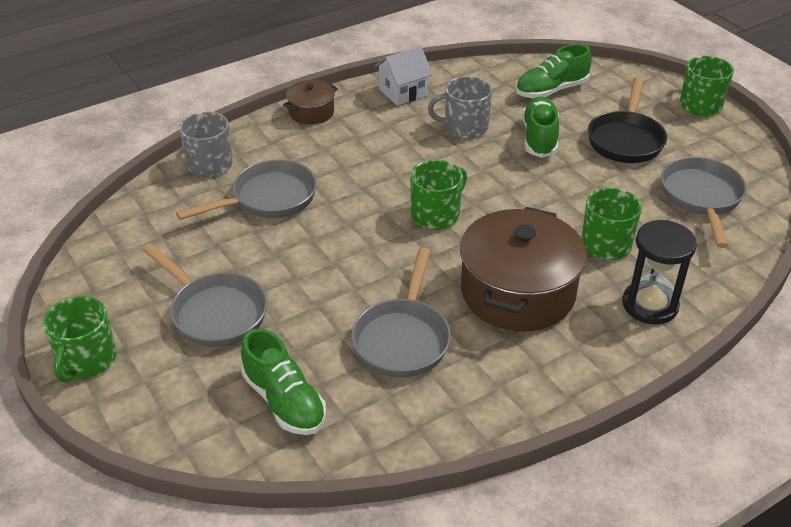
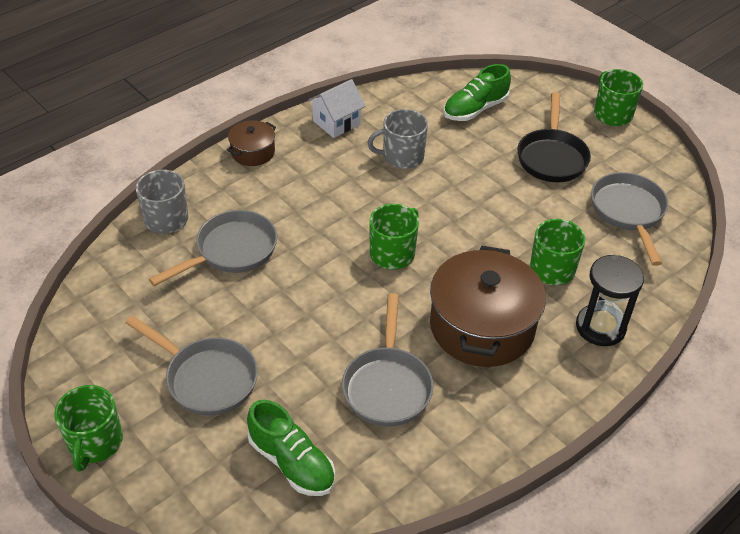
camera: 10 degrees left, 5 degrees up
green shoe [522,97,559,158] -> none

